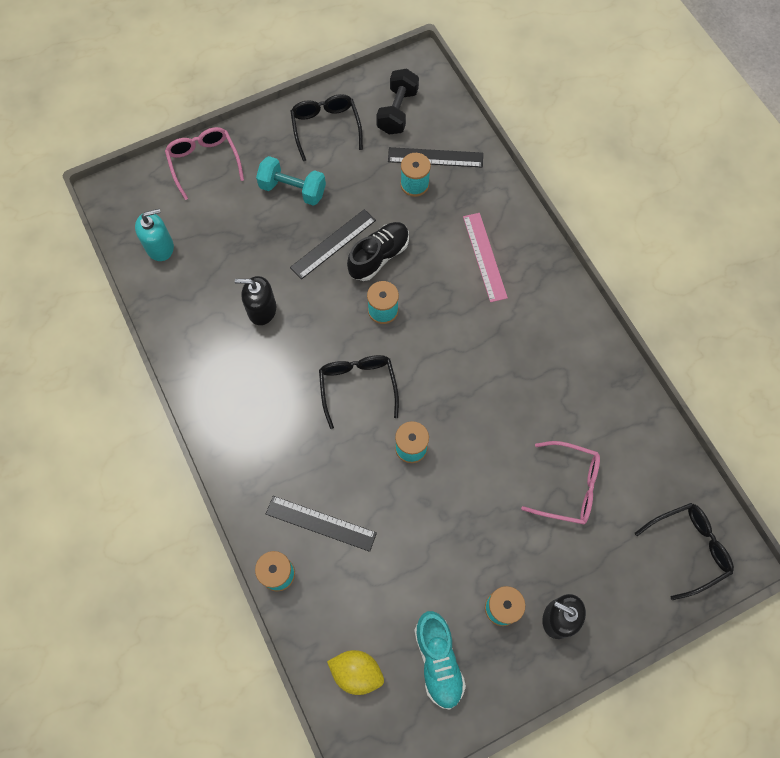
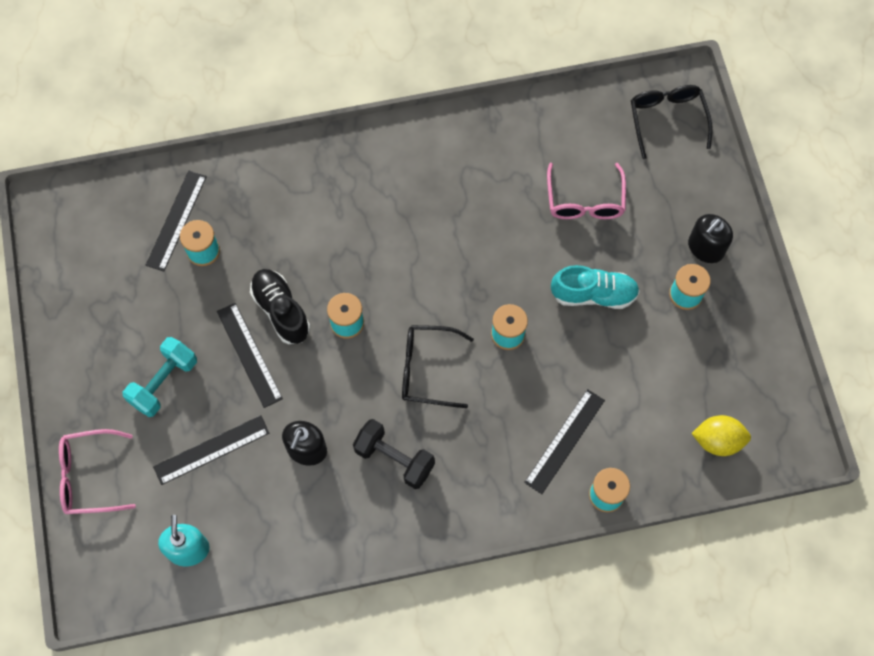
camera: 75 degrees left, 0 degrees up
black glasses [290,94,363,161] -> none
yellow lemon [327,650,384,695] -> yellow lemon turned 60 degrees clockwise [691,415,751,456]
black dumbbell [376,68,419,135] -> black dumbbell moved to [353,419,435,489]
turquoise shoe [414,611,466,710] -> turquoise shoe moved to [551,265,640,309]
pink ruler [463,213,508,302] -> none
pink glasses [521,441,600,524] -> pink glasses turned 150 degrees clockwise [547,163,626,219]
none -> black ruler [153,415,269,485]

